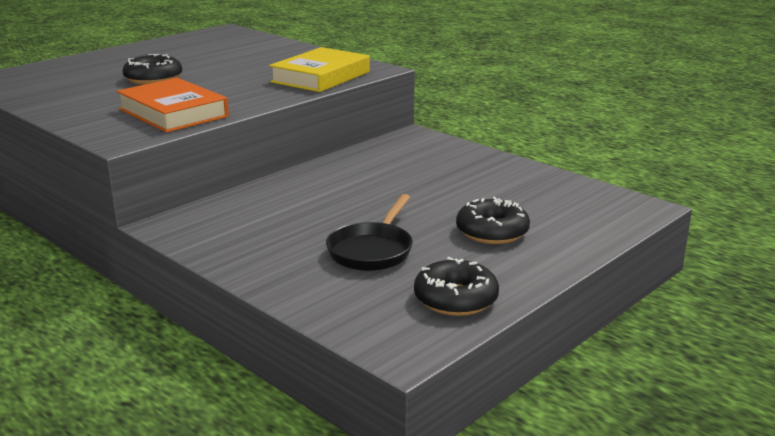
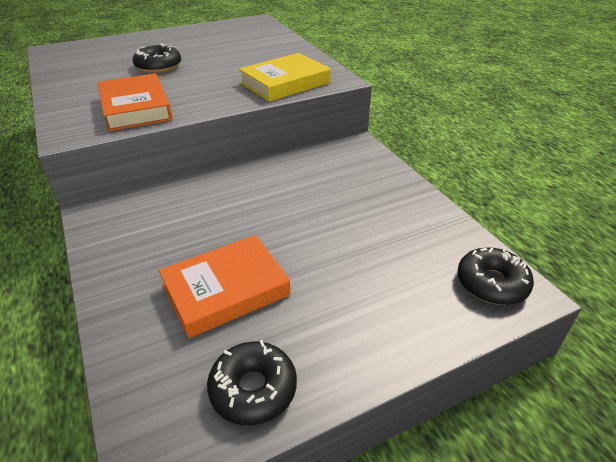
camera: 20 degrees right, 15 degrees up
black pan [326,194,413,271] -> orange book [159,235,290,338]
black donut [456,197,530,244] -> black donut moved to [458,247,534,305]

